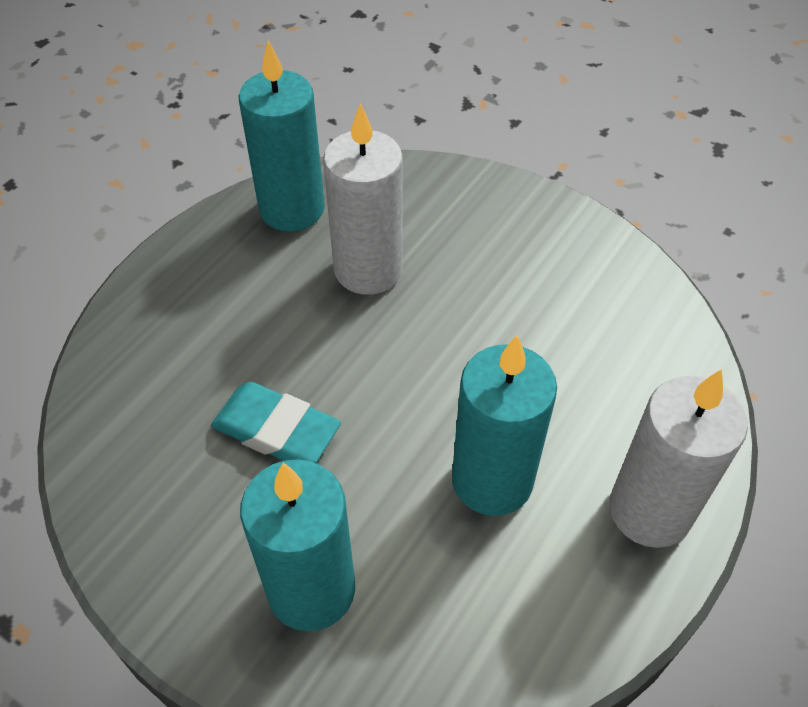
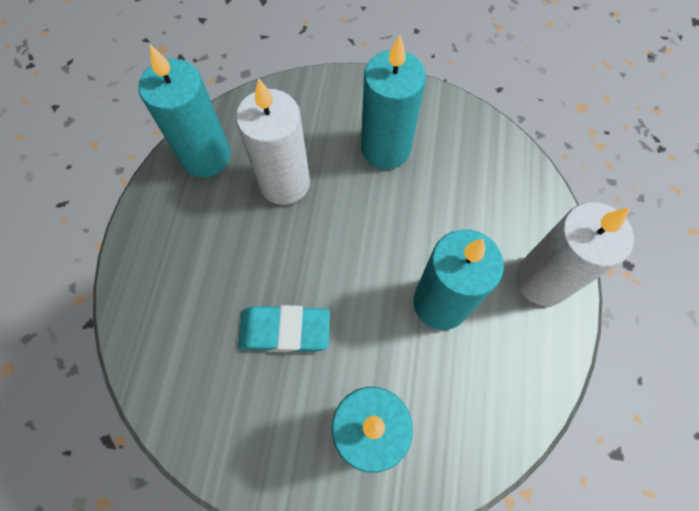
camera: 25 degrees left, 15 degrees up
none -> turquoise candle [361,35,426,169]

